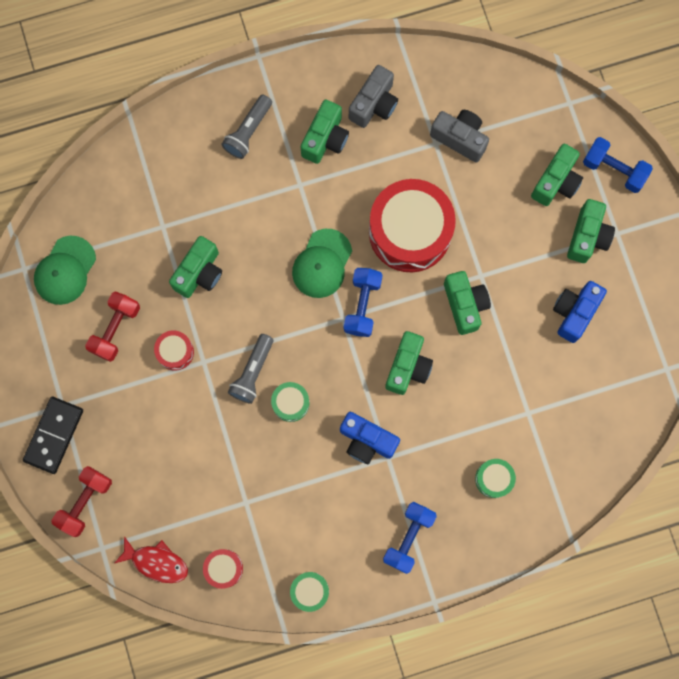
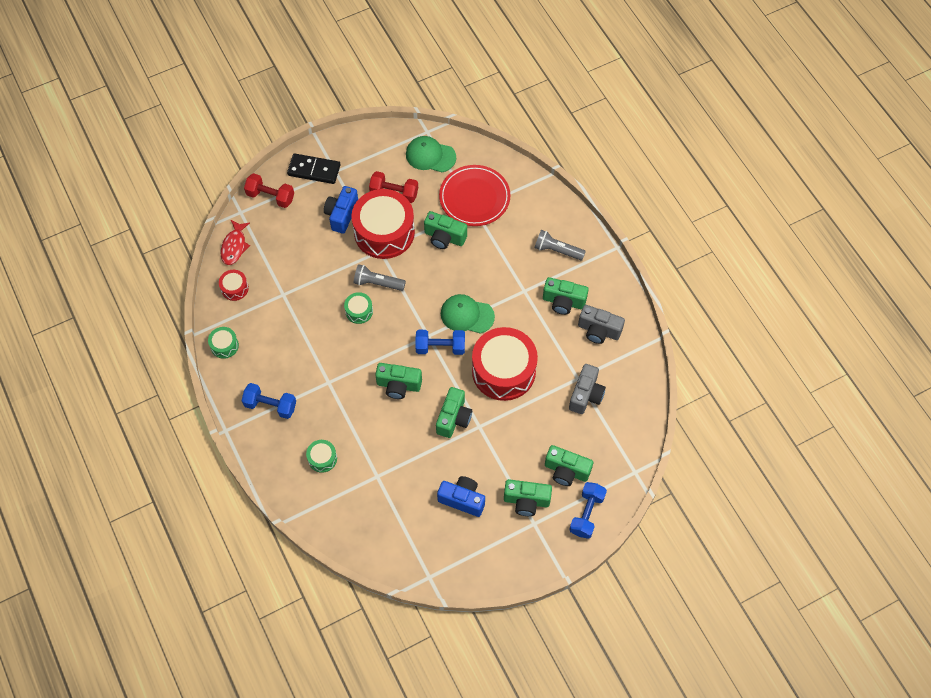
camera: 80 degrees right, 15 degrees down
red drum [154,330,194,371] -> red drum [351,189,415,259], size x2.27
blue camera [340,412,400,464] -> blue camera moved to [324,186,358,234]
green camera [444,271,491,335] -> green camera turned 45 degrees counterclockwise [436,387,472,438]
none -> red plate [439,165,511,226]

